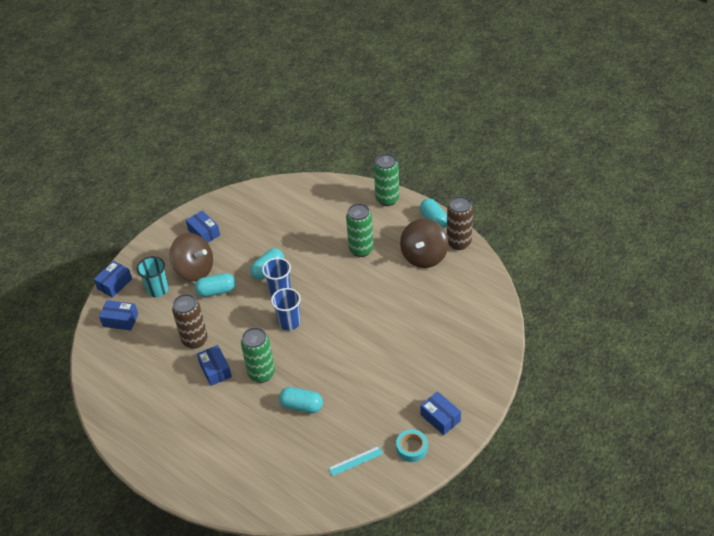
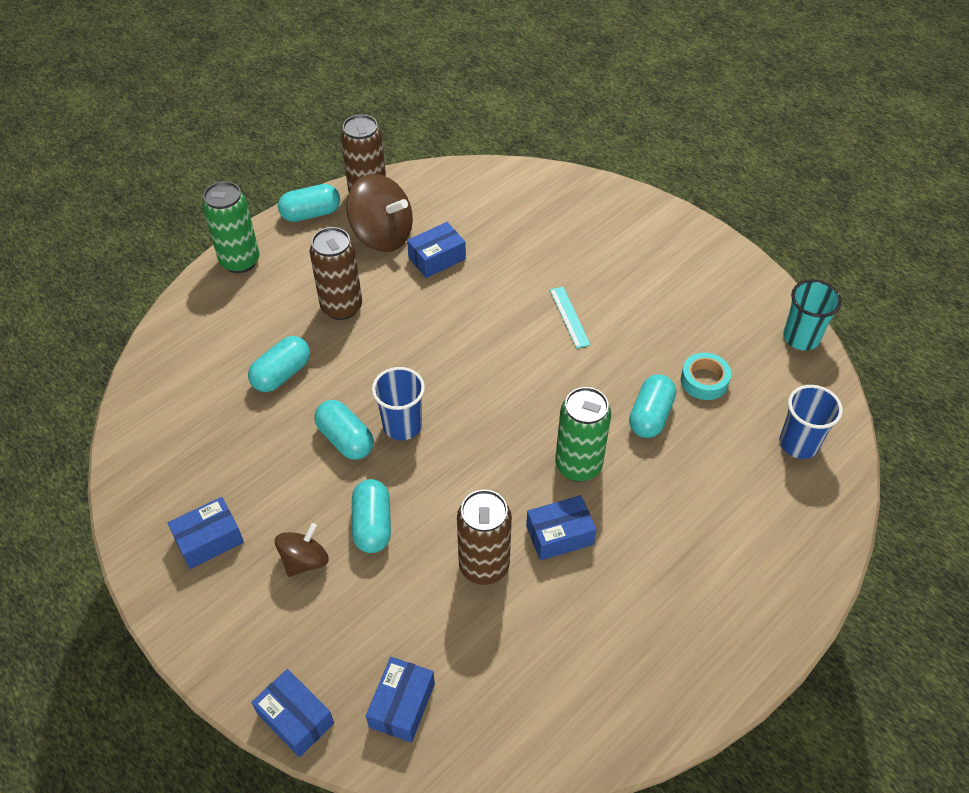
camera: 85 degrees left, 5 degrees up
turquoise cup [137,256,168,297] -> turquoise cup moved to [783,280,842,351]
brown spinning top [170,233,213,281] -> brown spinning top [275,523,329,577], size x0.58
blue cup [271,288,301,330] -> blue cup moved to [780,385,843,459]
turquoise ruler [328,446,383,476] -> turquoise ruler moved to [550,287,591,348]
green can [346,203,374,257] -> brown can [310,227,362,320]
turquoise tape [396,429,428,462] -> turquoise tape moved to [681,353,731,400]
blue box [420,391,461,435] -> blue box moved to [407,222,466,278]
none -> turquoise capsule [248,336,310,392]

